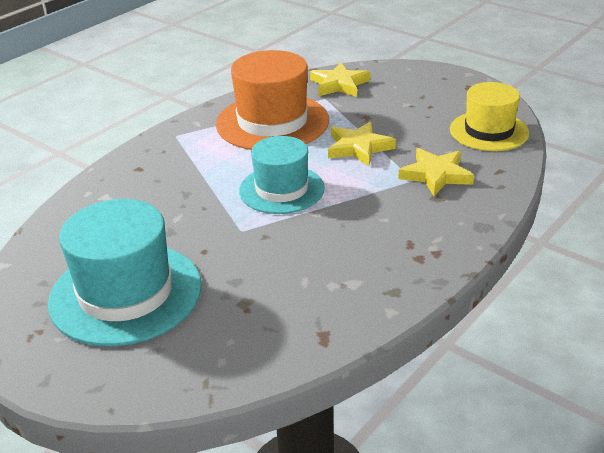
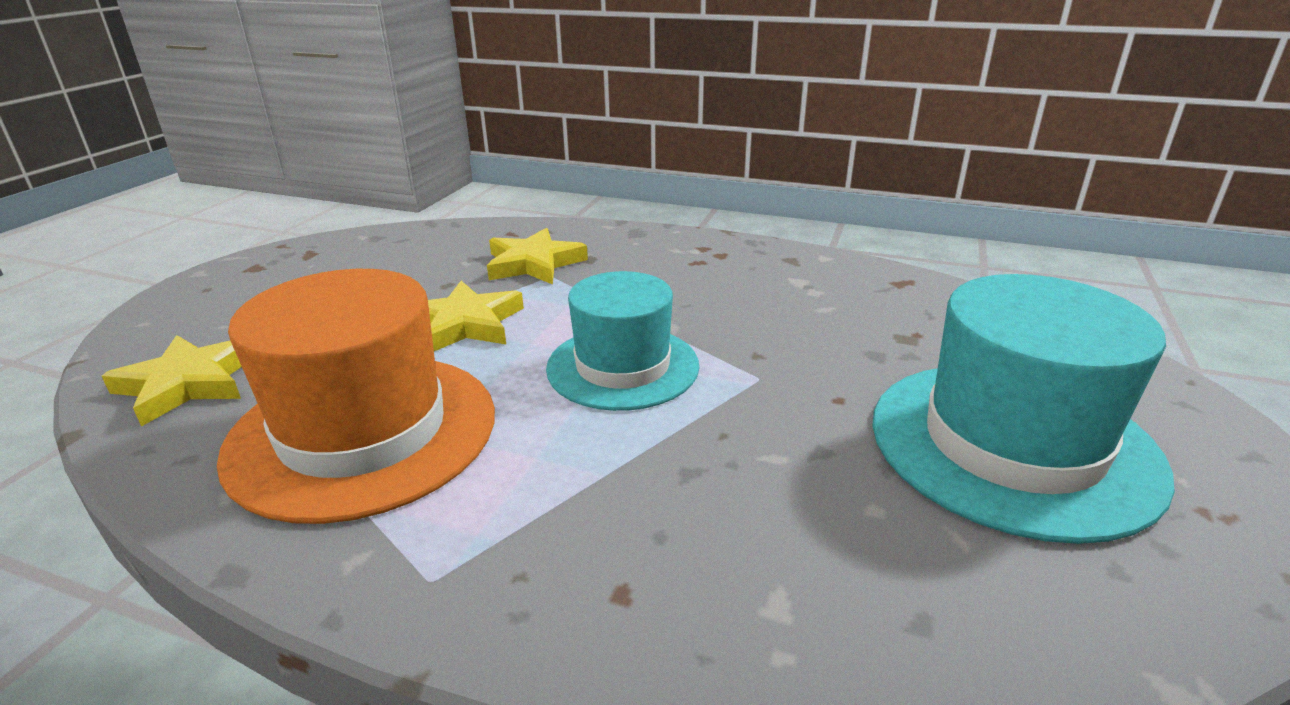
camera: 110 degrees left, 5 degrees down
yellow hat [450,82,529,151] -> none

